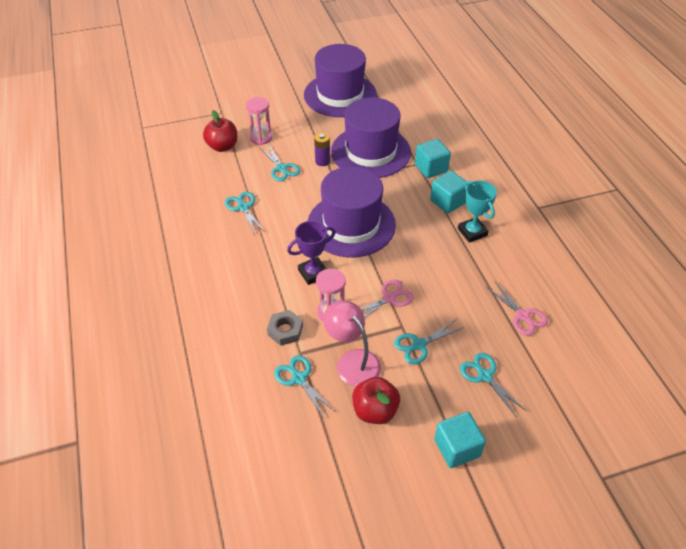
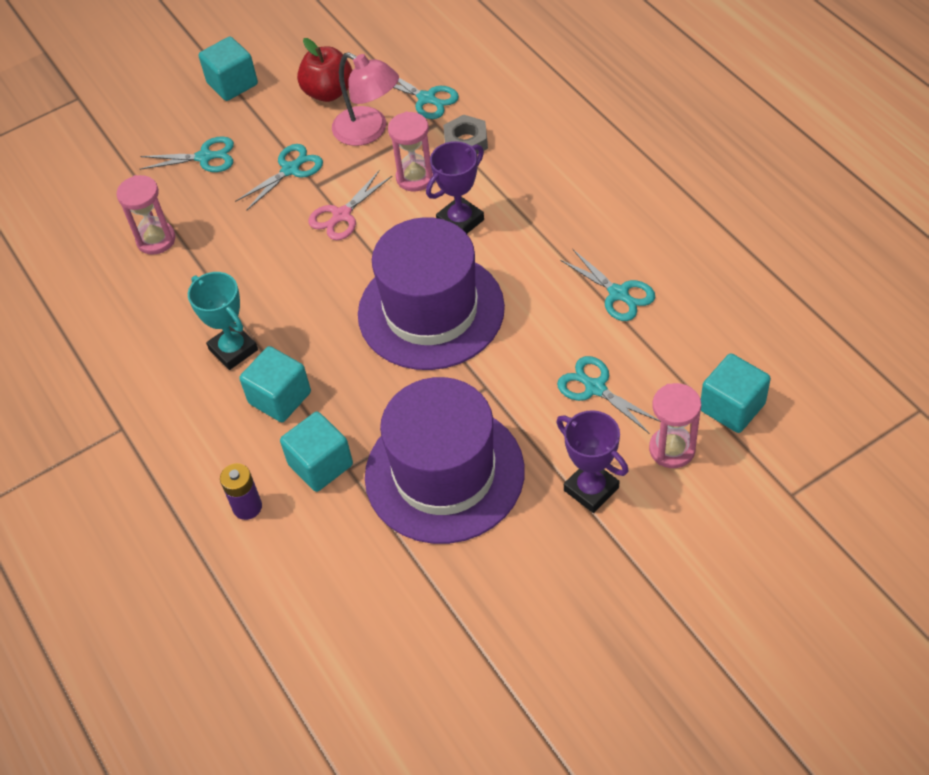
camera: 170 degrees right, 5 degrees up
red apple [203,110,237,152] -> turquoise cube [701,353,771,433]
purple hat [304,44,377,117] -> none
purple battery [314,133,330,166] -> purple battery moved to [220,463,262,520]
turquoise scissors [460,353,526,417] -> turquoise scissors turned 45 degrees counterclockwise [140,136,234,172]
pink scissors [486,281,548,336] -> pink hourglass [117,175,176,255]
none -> purple trophy [556,410,628,513]

